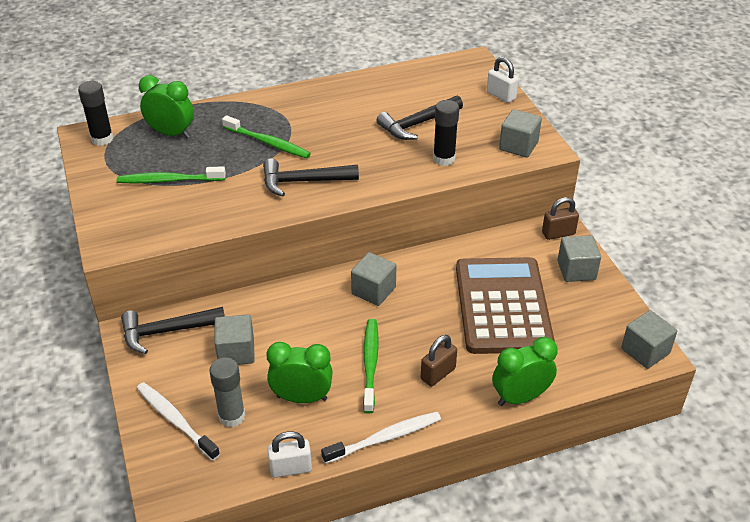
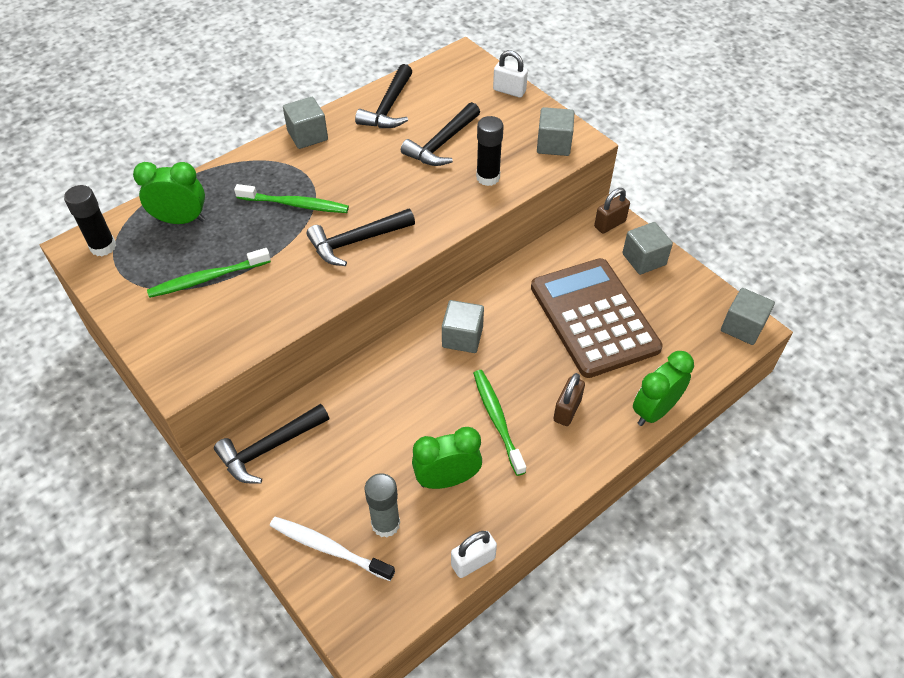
camera: 20 degrees left, 10 degrees up
grey cube [214,315,255,365] -> grey cube moved to [283,97,328,149]
white toothbrush [321,412,441,464] -> none
none -> black hammer [355,64,412,128]

